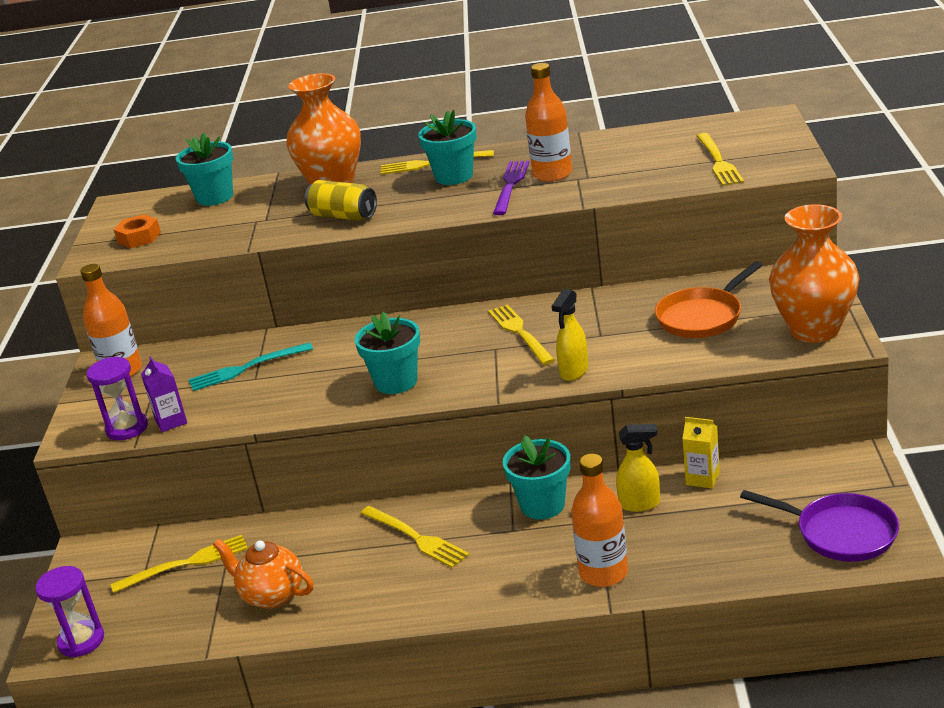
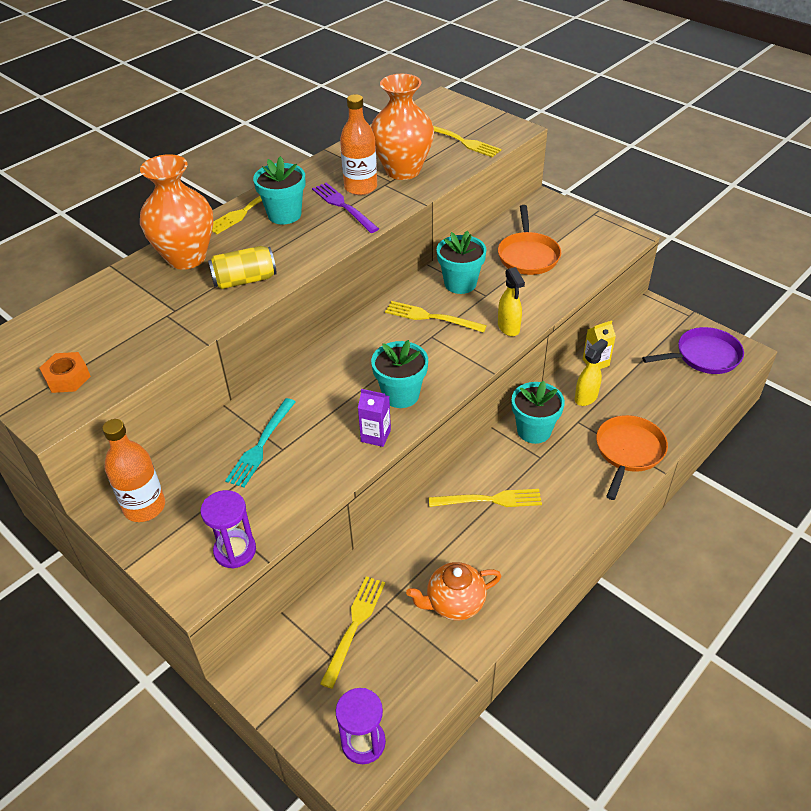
camera: 50 degrees left, 15 degrees up
purple carton [141,356,187,432] -> purple carton moved to [358,389,391,447]
turquoise flower pot [176,132,233,206] -> turquoise flower pot moved to [437,231,486,294]
orange bottle [571,454,628,587] -> orange pan [596,415,668,500]
orange vase [769,204,859,343] -> orange vase moved to [371,74,434,180]

